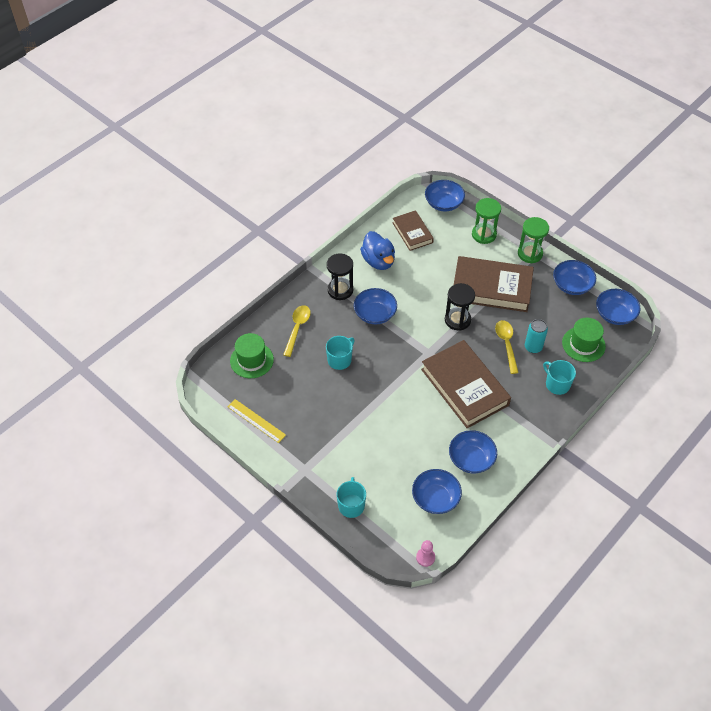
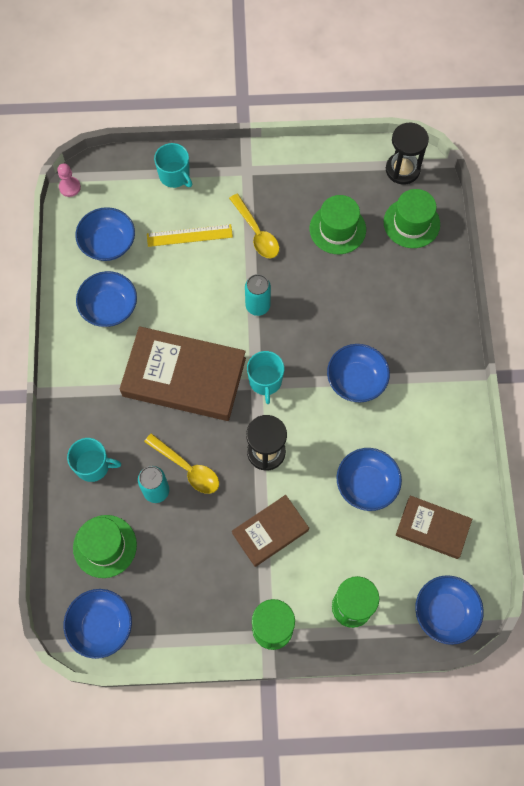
camera: 135 degrees right, 15 degrees up
yellow ruler [228,399,286,443] -> yellow ruler moved to [147,224,233,247]
yellow spoon [283,305,311,357] -> yellow spoon moved to [229,194,279,258]
turquoise mug [326,336,355,370] -> turquoise mug moved to [247,351,284,404]
black hourglass [327,253,353,300] -> black hourglass moved to [386,123,429,185]
blue duck [360,231,395,270] -> none
brown book [454,256,534,312] -> brown book [232,495,309,567], size x0.56
blue bowl [553,260,596,295] -> blue bowl moved to [337,448,402,511]
none -> turquoise can [245,274,271,316]
none -> green hat [310,195,366,254]

